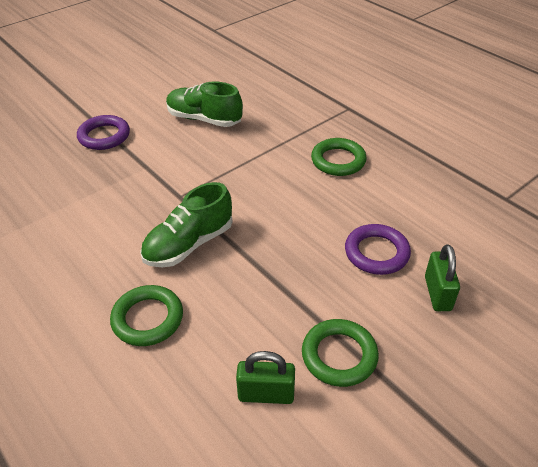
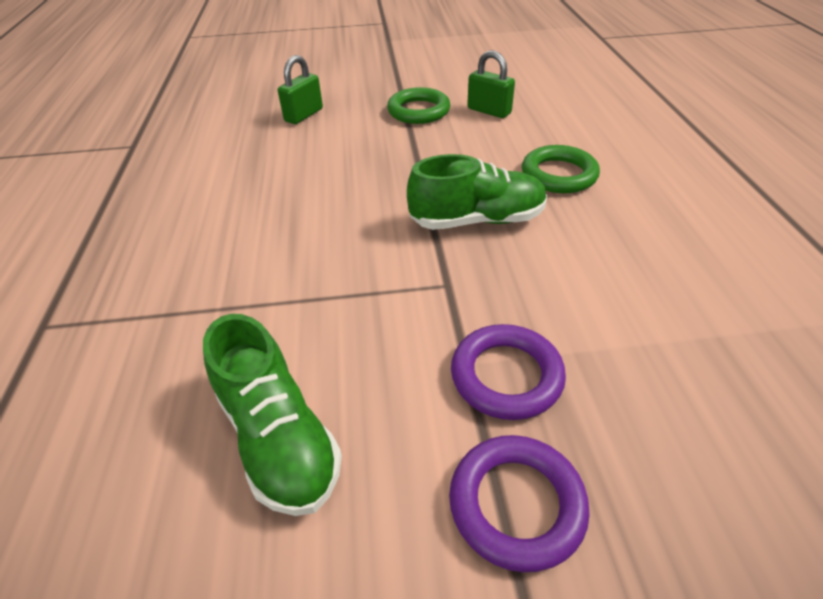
camera: 145 degrees left, 0 degrees up
green ring [311,138,367,176] -> none
purple ring [345,224,411,275] -> purple ring moved to [451,324,566,420]

